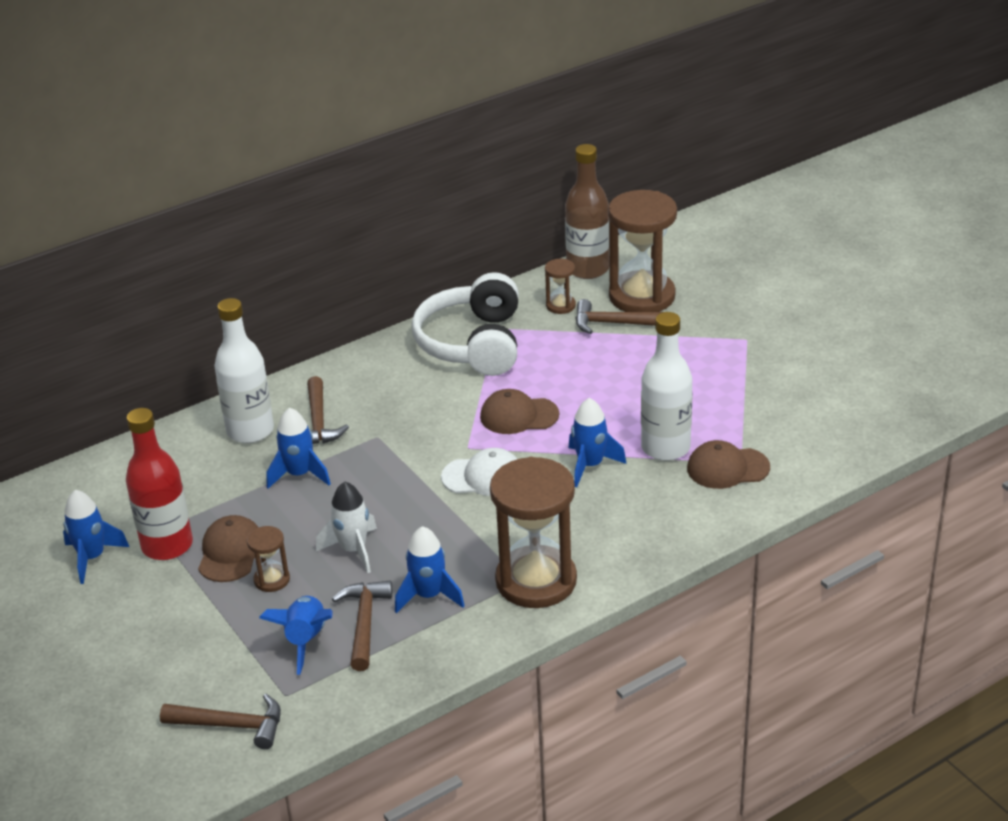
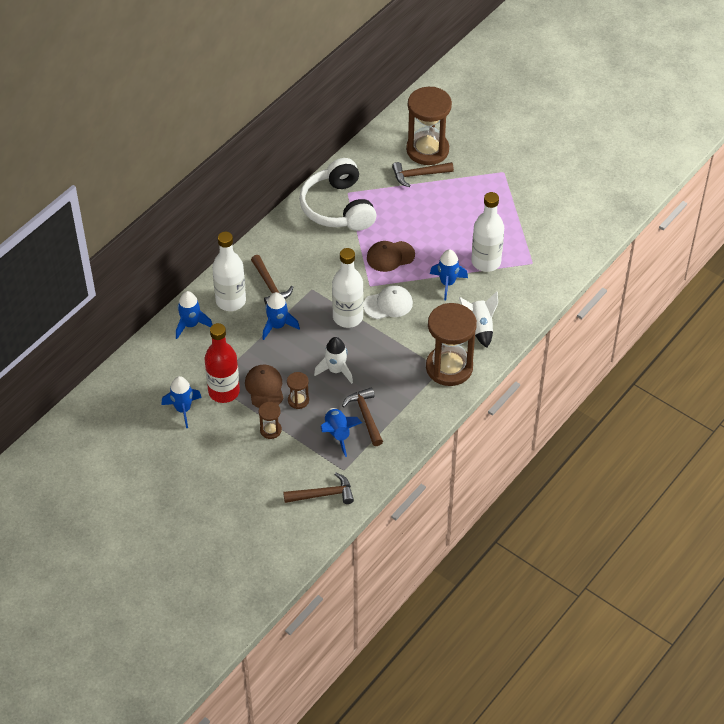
camera: 20 degrees left, 15 degrees up
blue rocket [395,526,465,613] -> blue rocket moved to [176,291,213,339]
brown hourglass [545,259,576,314] -> brown hourglass moved to [258,402,282,439]
brown bottle [565,144,609,279] -> none
brown cap [687,440,770,489] -> none
none -> white bottle [332,248,364,328]
none -> white rocket [459,291,498,348]

